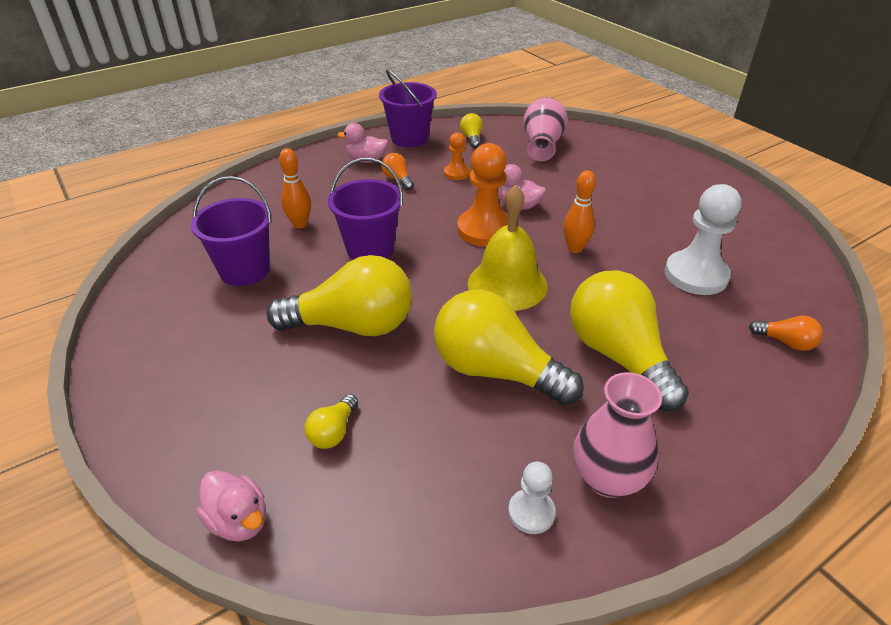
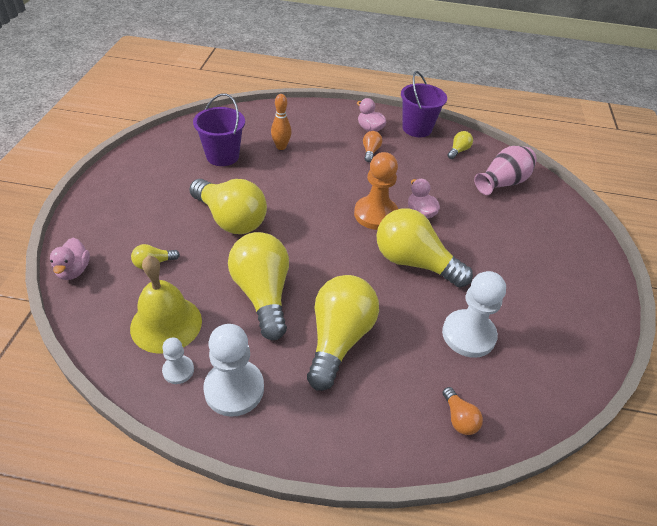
camera: 40 degrees right, 5 degrees up
purple bucket [328,158,403,260] -> none
orange pawn [444,132,470,180] -> none
yellow bell [468,185,548,311] -> yellow bell moved to [130,255,202,354]
orange bowling pin [563,170,596,253] -> yellow light bulb [376,208,473,287]
pink vase [573,372,662,498] -> white pawn [203,324,264,417]

